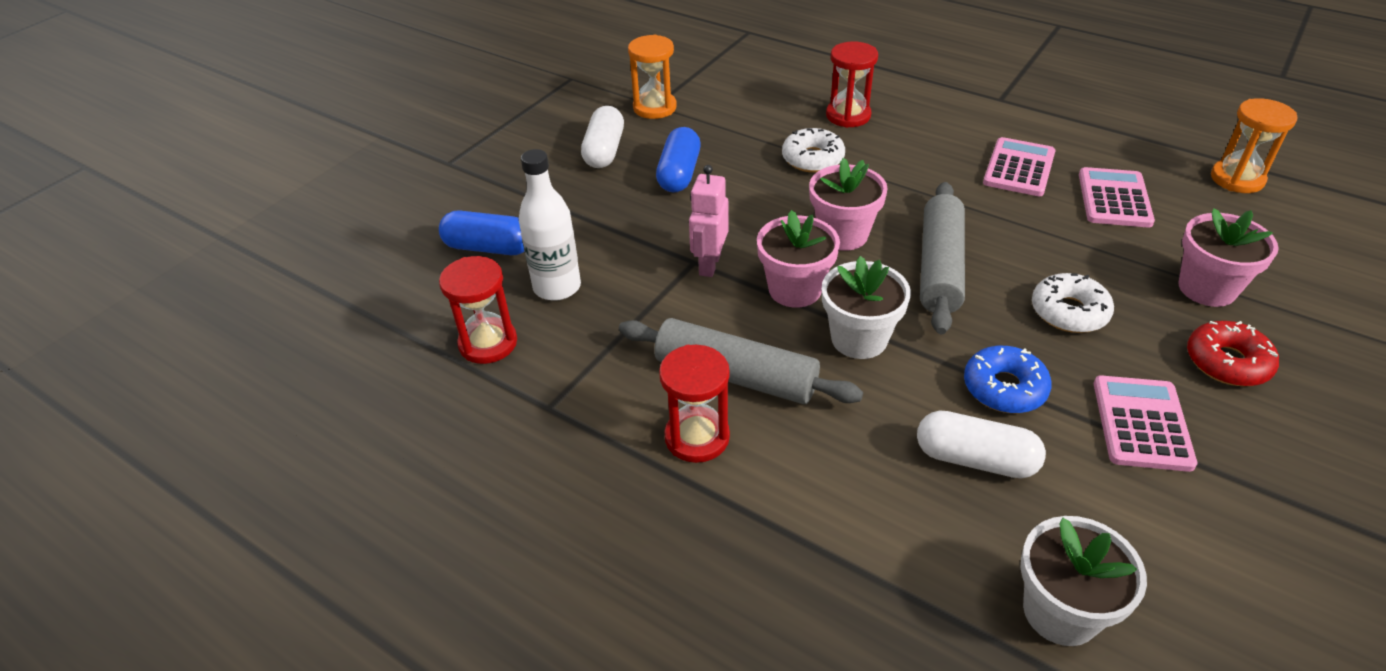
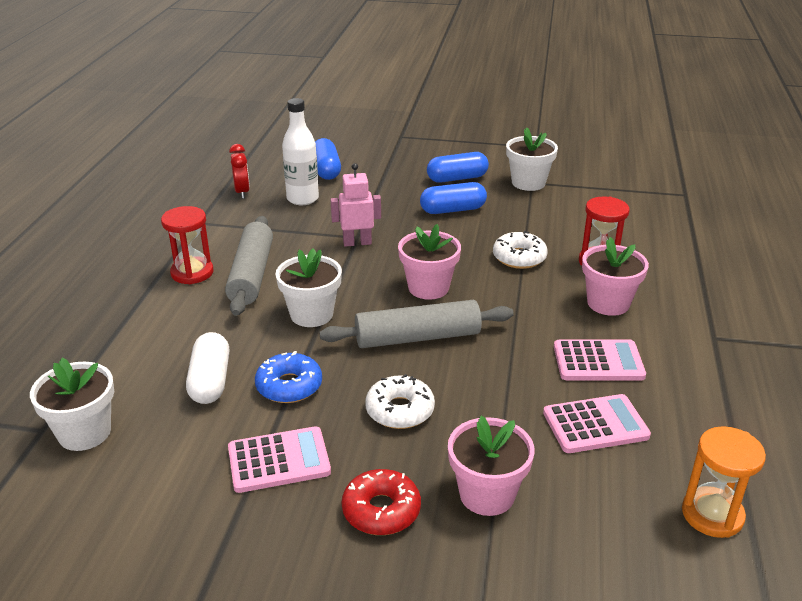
camera: 65 degrees right, 10 degrees down
red hourglass [439,256,517,364] -> red clock [229,144,250,199]
white capsule [581,106,624,168] -> blue capsule [427,152,489,183]
orange hourglass [628,35,677,119] -> white flower pot [506,127,558,191]
pink flower pot [757,210,840,308] -> pink flower pot moved to [582,237,649,316]

